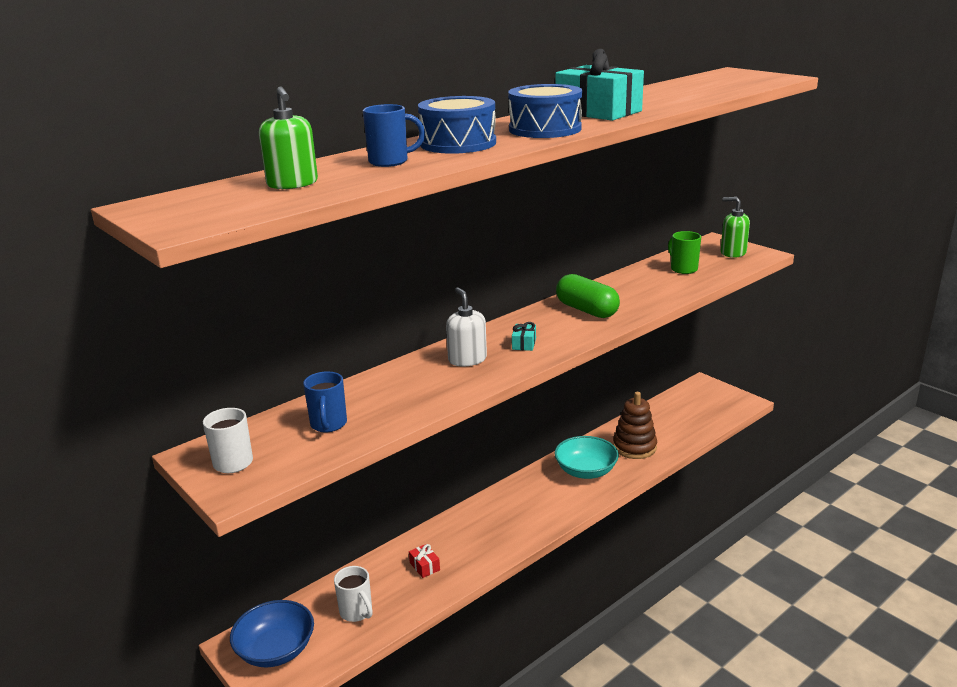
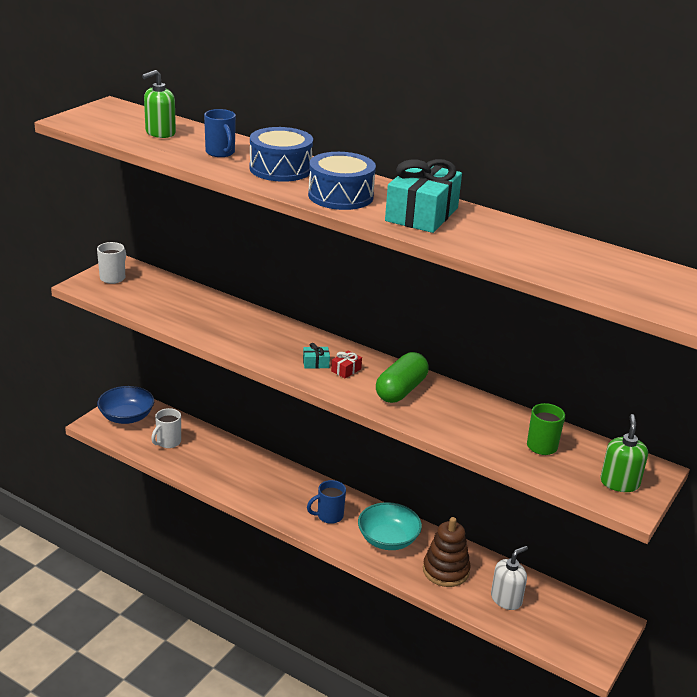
camera: 70 degrees right, 5 degrees up
blue mug [303,371,347,432] -> blue mug moved to [307,480,346,524]
red gift [409,544,440,578] -> red gift moved to [331,350,362,378]
white soap dispenser [446,287,487,366] -> white soap dispenser moved to [491,546,528,610]

